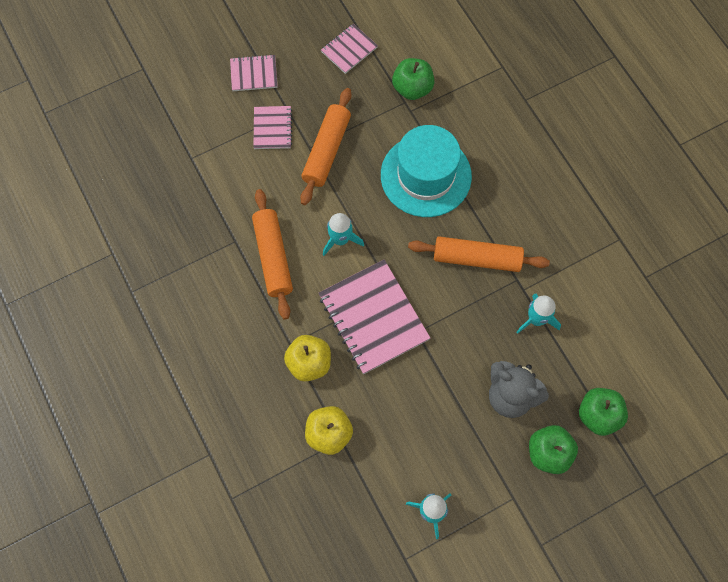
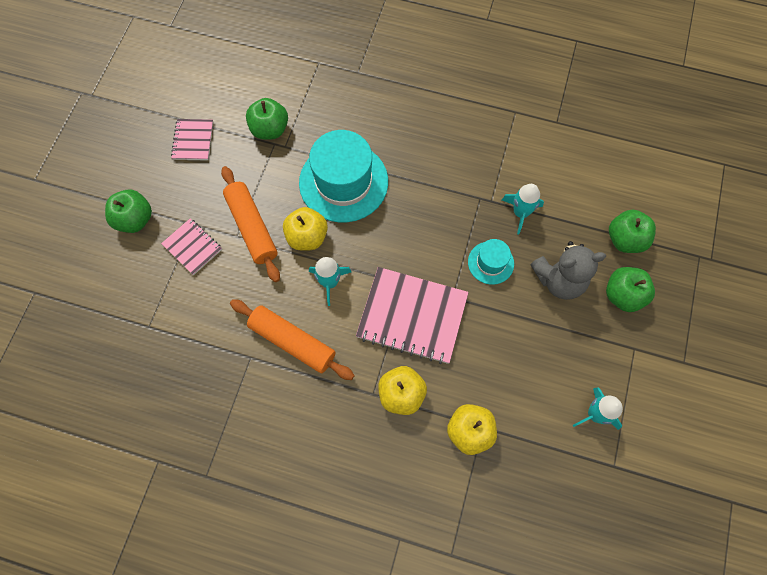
camera: 45 degrees left, 0 degrees up
pink notebook [230,55,277,91] -> green apple [105,190,152,233]
orange rolling pin [408,236,550,272] -> none
none -> yellow apple [283,207,328,251]
none -> turquoise hat [468,239,514,285]

